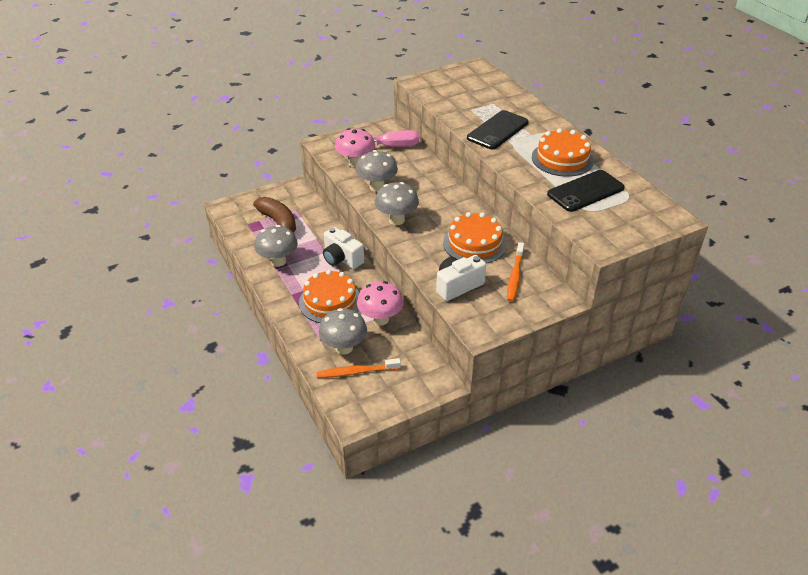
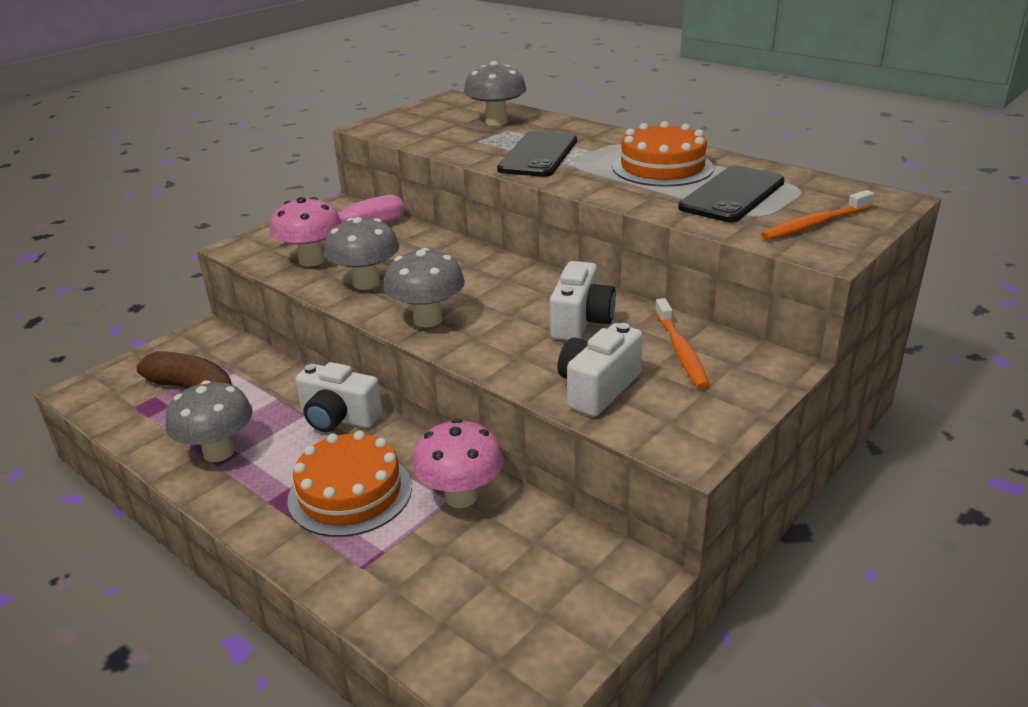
camera: 20 degrees left, 10 degrees down
orange toothbrush [316,358,401,378] -> orange toothbrush moved to [761,190,874,240]
grey mushroom [319,308,367,355] -> grey mushroom moved to [464,61,527,126]
orange cake [443,212,507,264] -> white camera [550,261,616,341]

